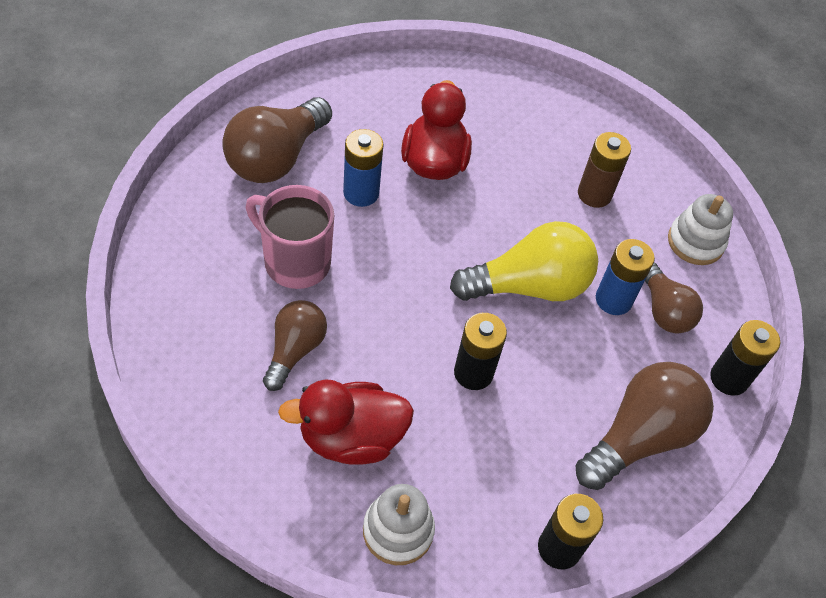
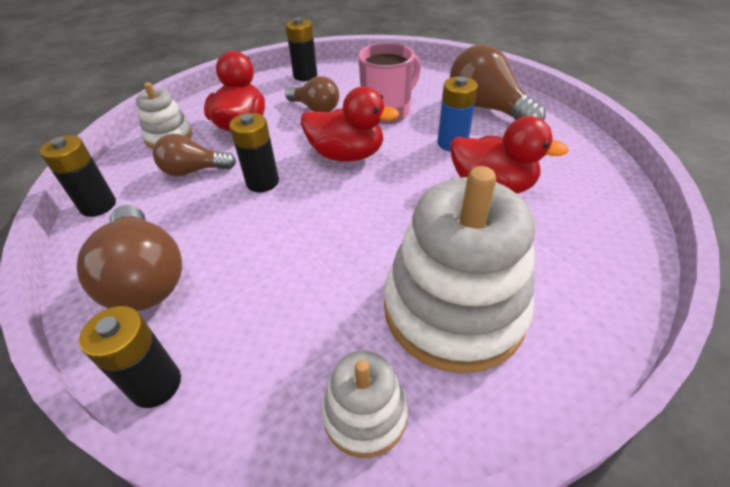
camera: 110 degrees right, 10 degrees down
yellow light bulb [450,221,598,301] -> none
brown battery [578,132,631,208] -> white stacking toy [384,166,535,373]
blue battery [596,239,655,315] -> none
brown light bulb [645,263,703,334] -> brown light bulb moved to [153,134,236,176]
none -> black battery [286,17,317,81]
none -> red duck [301,87,400,162]

